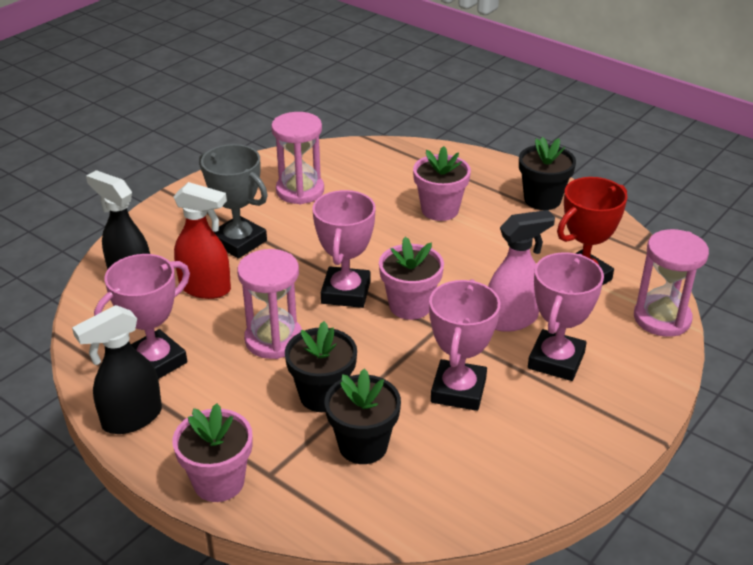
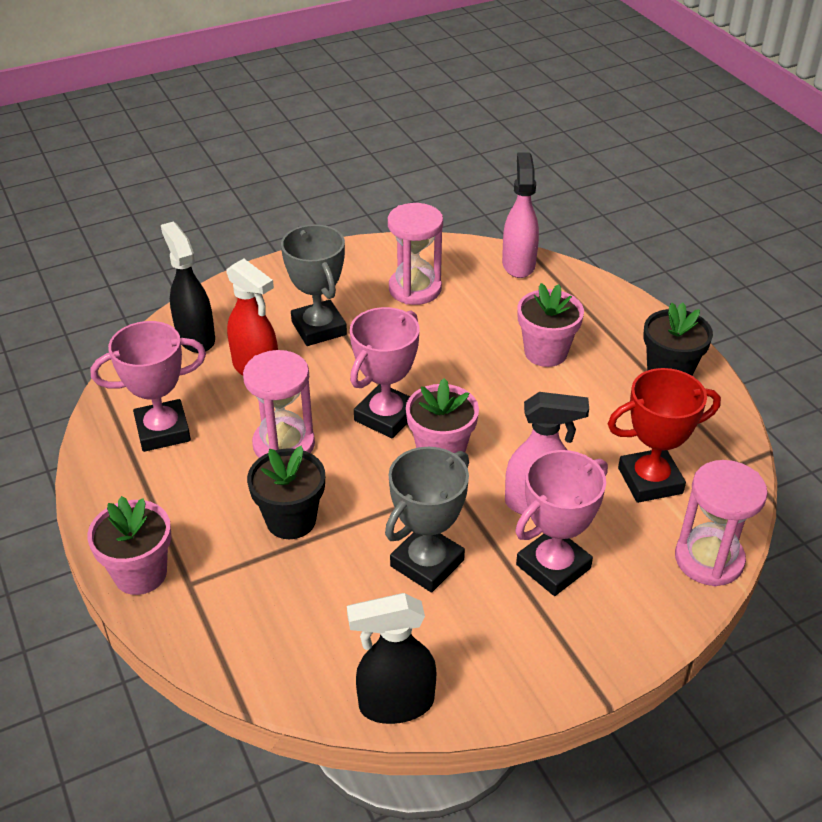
camera: 25 degrees right, 5 degrees up
black spray bottle [72,305,162,434] -> black spray bottle moved to [347,593,436,724]
black flower pot [325,368,401,464] -> none
pink trophy [429,279,501,411] -> grey trophy [385,447,469,592]
none -> pink spray bottle [502,153,539,278]

